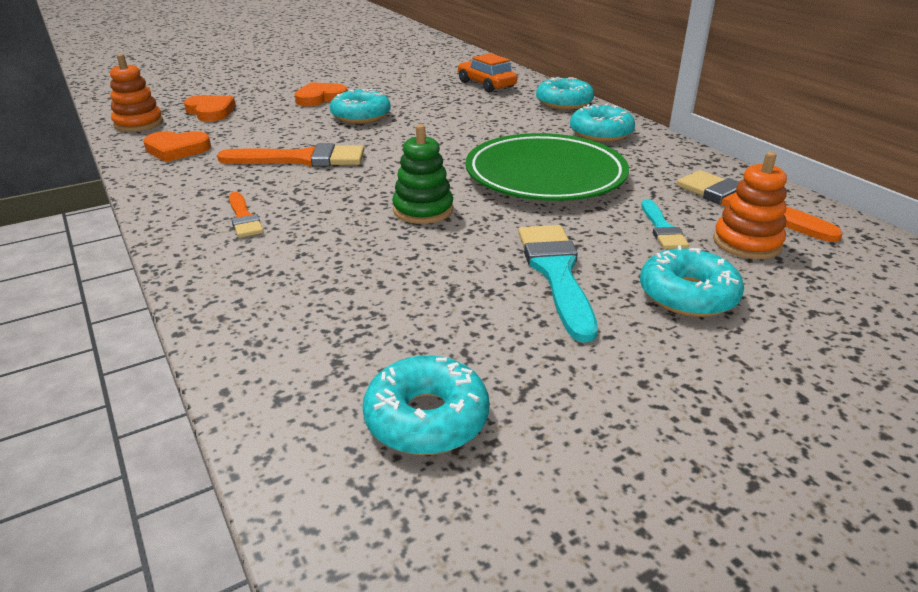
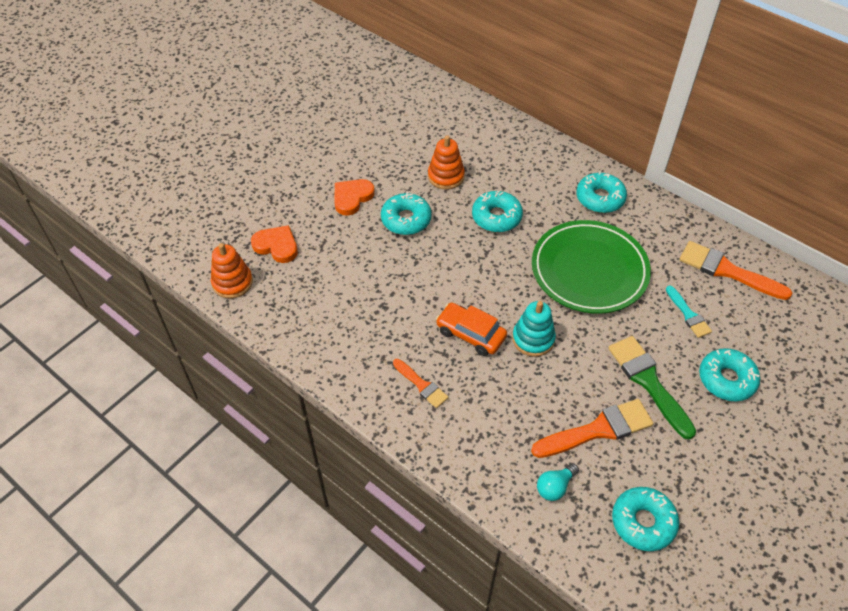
camera: 20 degrees left, 20 degrees up
orange heart [143,131,211,162] -> none
orange brush [217,143,364,167] -> orange brush moved to [531,399,653,458]
green stacking toy [392,124,453,224] -> turquoise stacking toy [512,301,556,357]
orange car [458,53,517,92] -> orange car moved to [436,302,507,356]
turquoise brush [518,225,598,342] -> green brush [608,336,696,440]
turquoise donut [536,77,594,110] -> turquoise donut moved to [472,191,523,232]
orange stacking toy [713,152,787,259] -> orange stacking toy moved to [428,135,465,190]
none -> turquoise light bulb [537,463,579,501]

